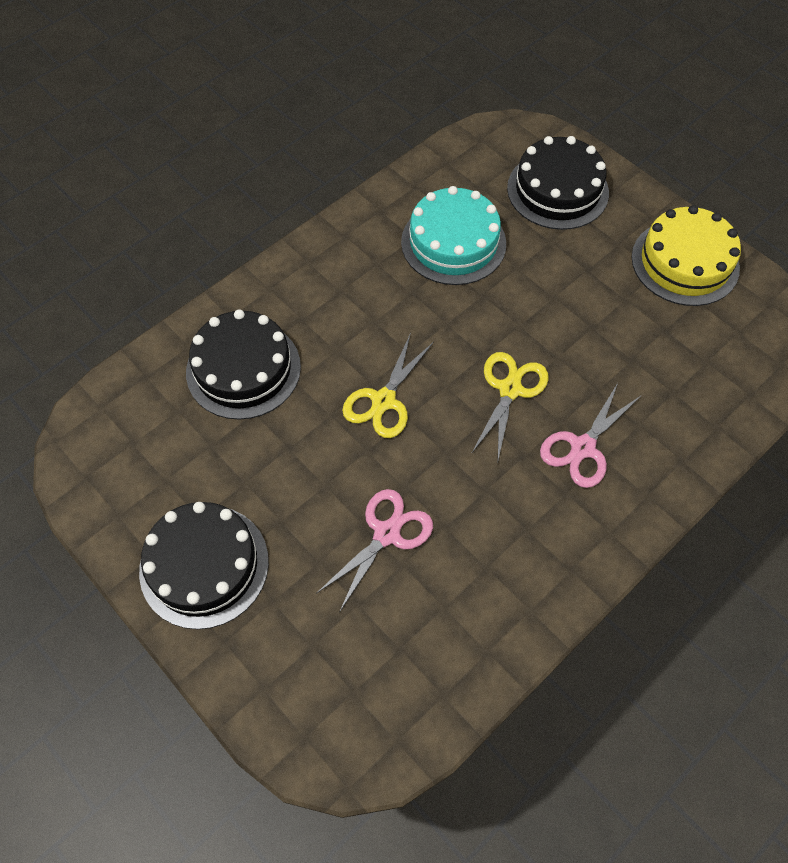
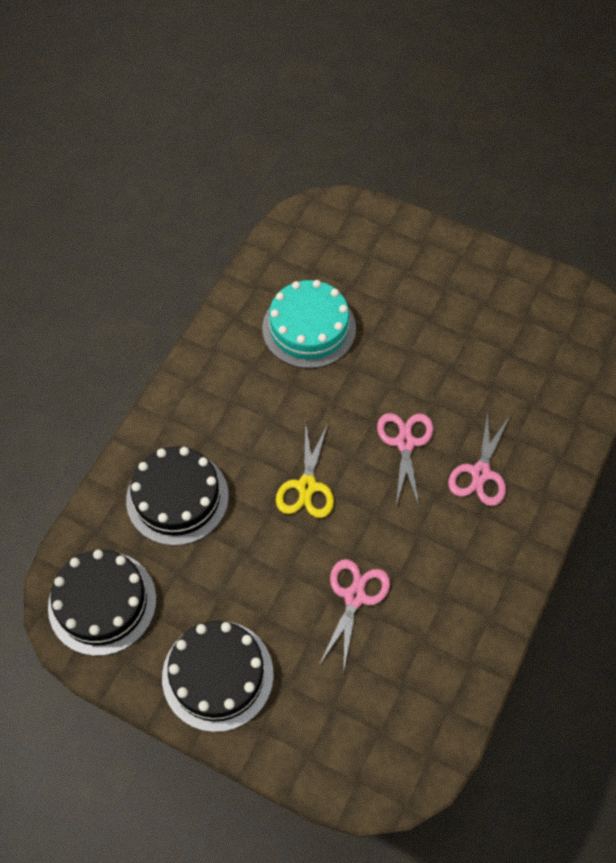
camera: 20 degrees left, 0 degrees up
yellow scissors [471,352,549,460] -> pink scissors [377,413,433,509]
black cake [507,136,609,230] -> black cake moved to [48,550,156,656]
yellow cake [632,205,741,306] -> none

